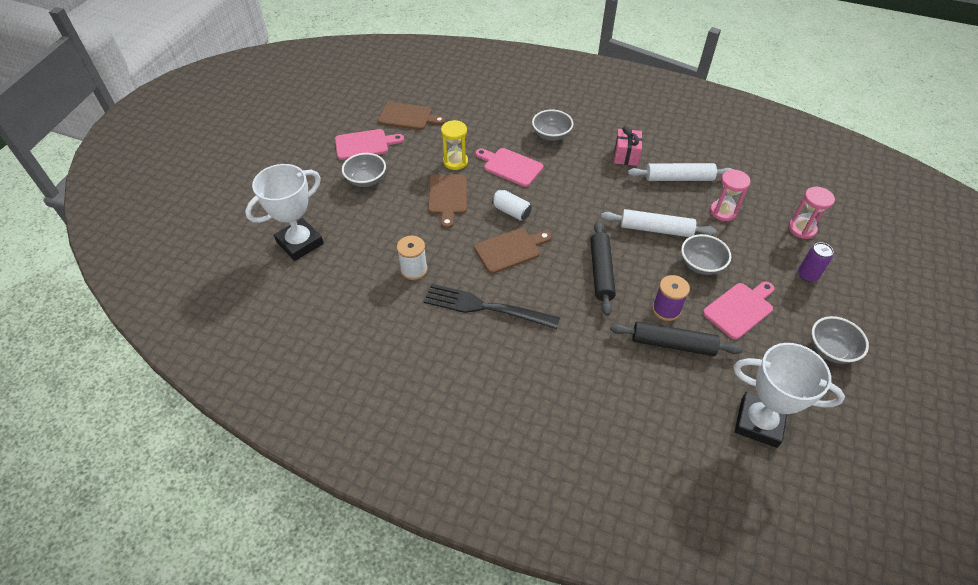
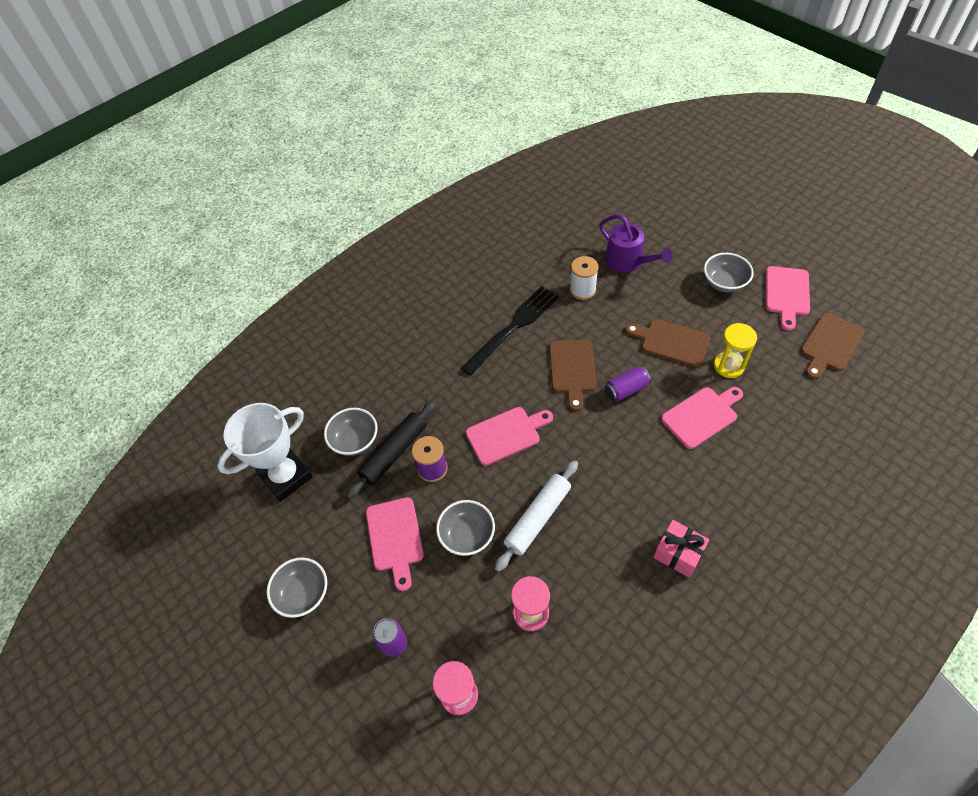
camera: 120 degrees right, 5 degrees up
white trophy [245,164,324,261] -> none
white can [492,190,532,220] -> purple can [605,366,651,402]
grey bowl [532,109,573,141] -> grey bowl moved to [324,408,377,456]
black rolling pin [590,221,616,316] -> pink cutting board [466,407,553,466]
white rolling pin [628,163,733,181] -> none
none -> purple watering can [599,215,673,273]

